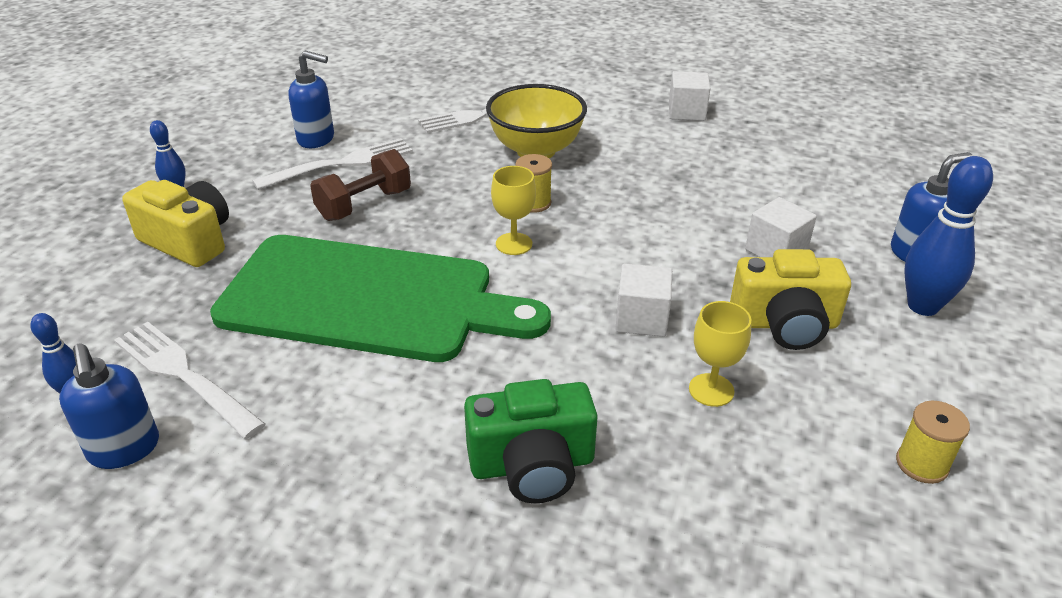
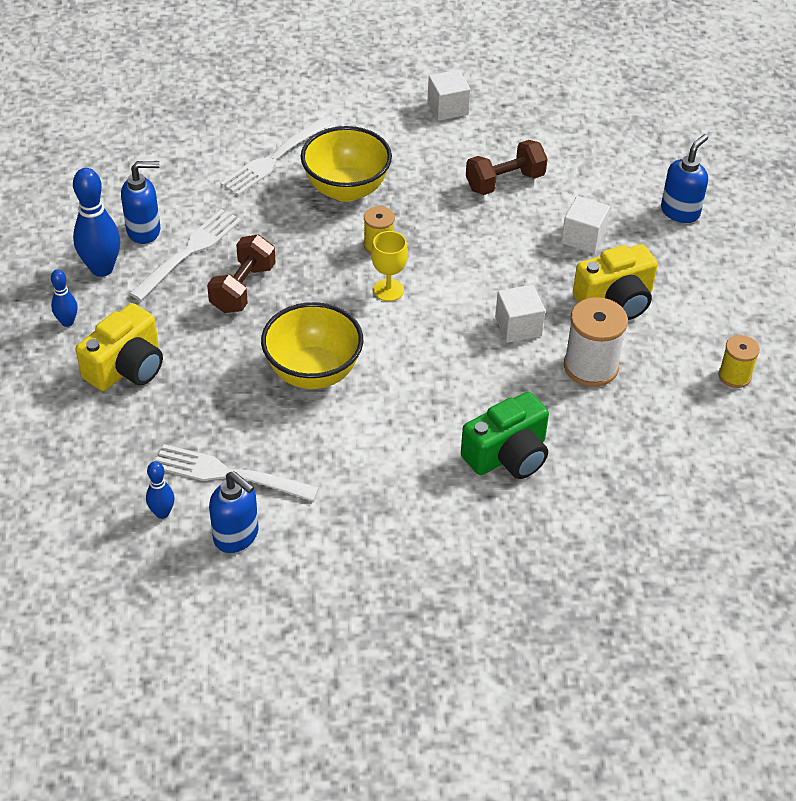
camera: 25 degrees left, 10 degrees up
yellow camera [122,180,229,267] -> yellow camera turned 120 degrees clockwise [76,303,163,391]
green cutting board [210,235,551,362] -> yellow bowl [261,302,363,389]
yellow goblet [689,301,751,407] -> white spool [564,297,628,387]
blue bowling pin [904,156,993,316] -> blue bowling pin moved to [73,168,120,277]
none -> brown dumbbell [466,140,547,195]

